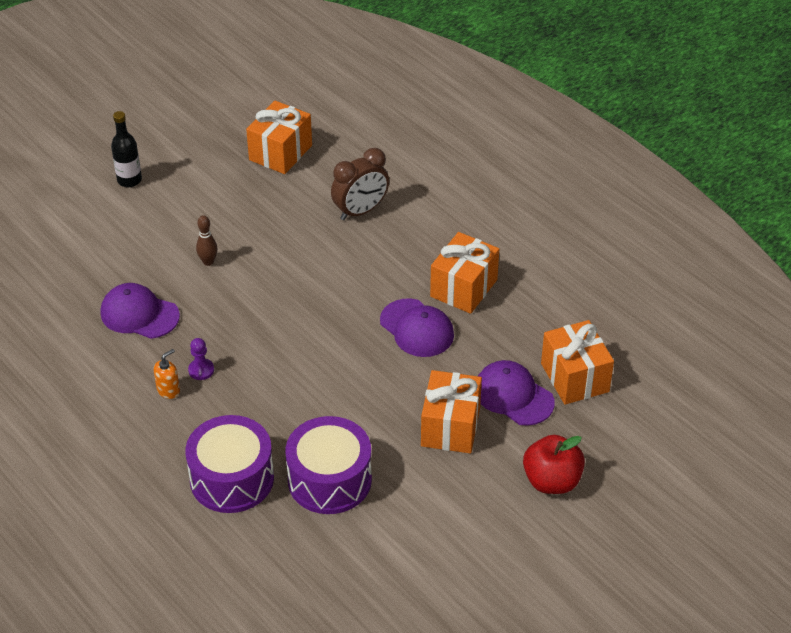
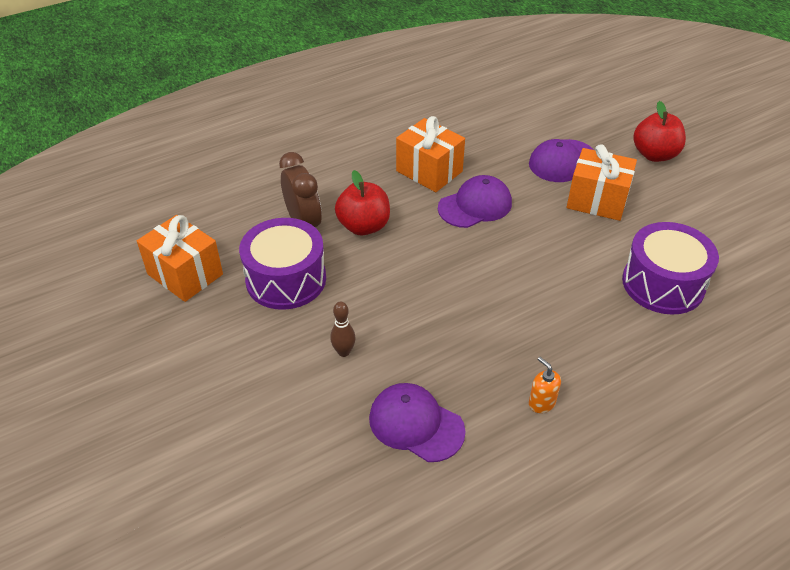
camera: 80 degrees left, 0 degrees up
purple cap [101,283,180,339] -> purple cap turned 90 degrees clockwise [369,383,466,462]
black bottle [111,111,142,187] -> none
purple drum [185,415,274,513] -> purple drum moved to [239,218,326,310]
purple pawn [188,338,214,380] -> none
orange gift [541,320,614,405] -> none
none -> red apple [335,170,390,235]

